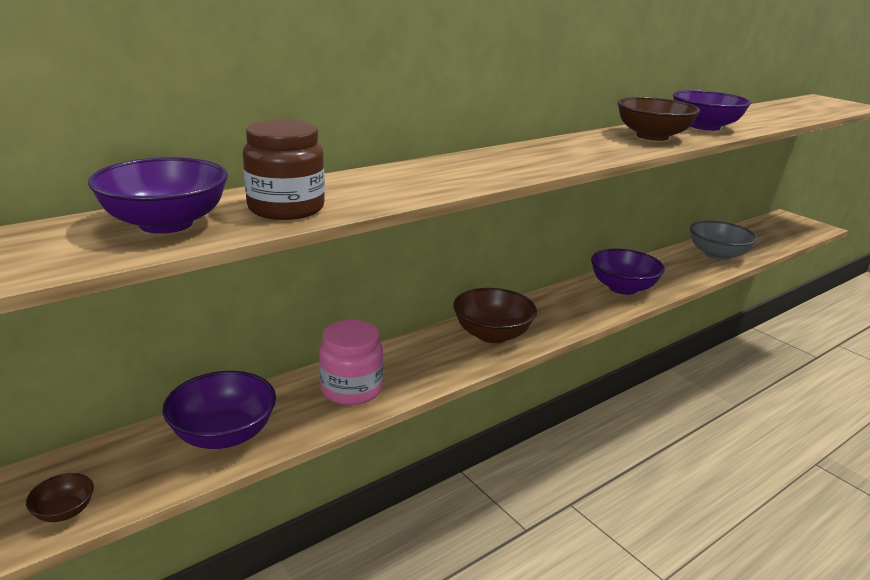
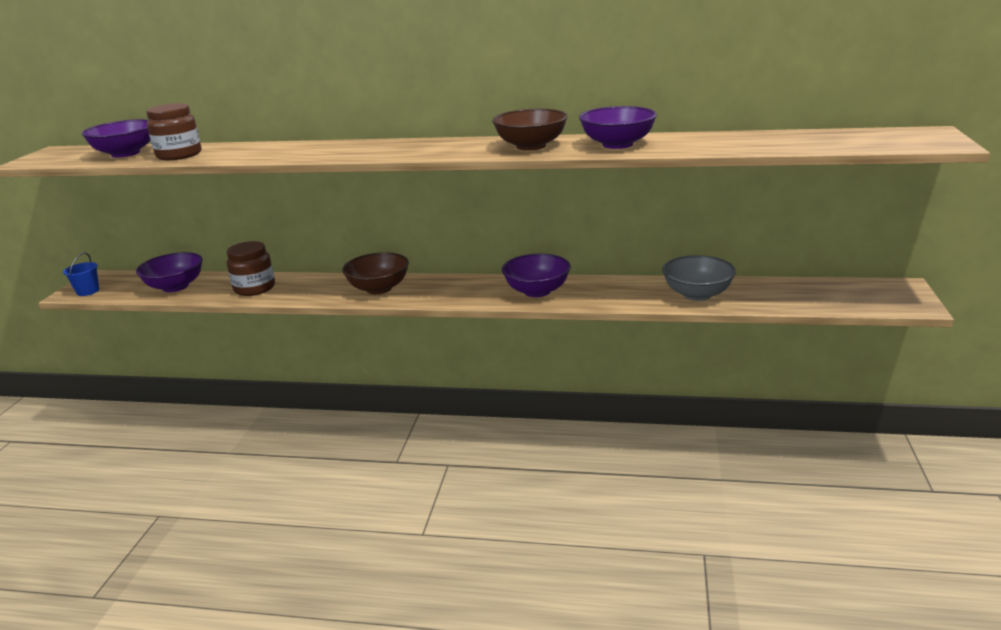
camera: 50 degrees right, 0 degrees up
brown bowl [26,473,94,522] -> blue bucket [63,253,99,296]
pink jar [319,320,383,405] -> brown jar [227,241,275,296]

